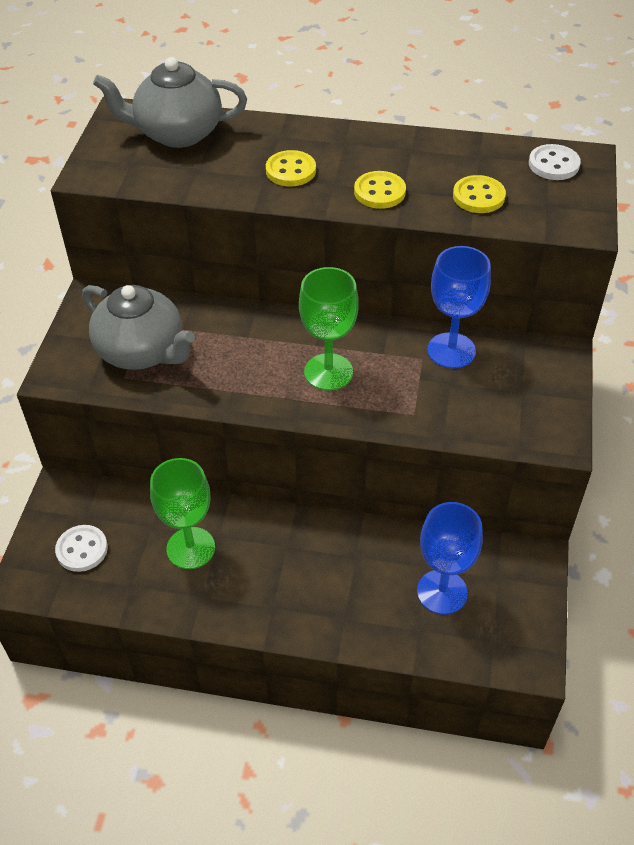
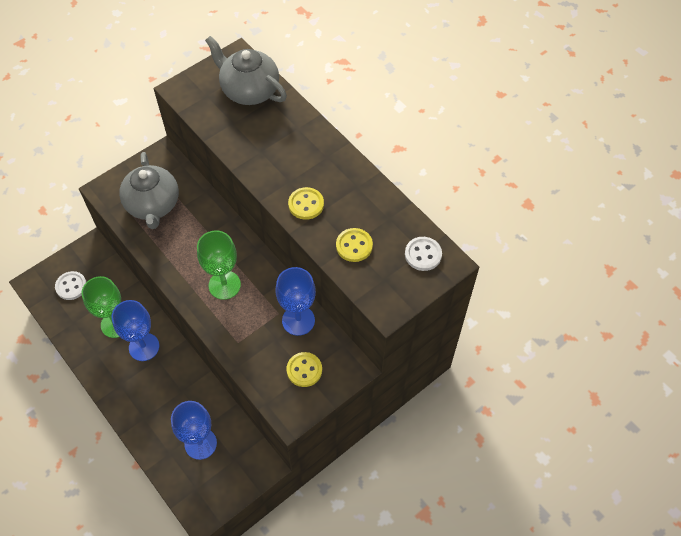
camera: 40 degrees right, 10 degrees up
yellow button [266,150,316,187] -> yellow button moved to [287,352,322,387]
none -> blue goblet [112,300,159,361]

